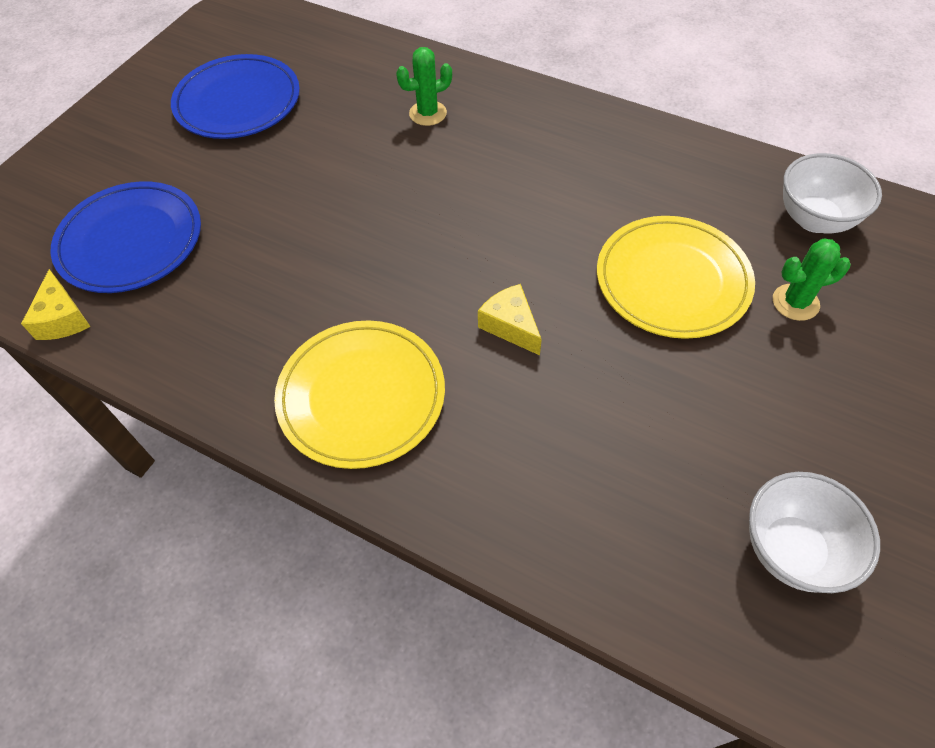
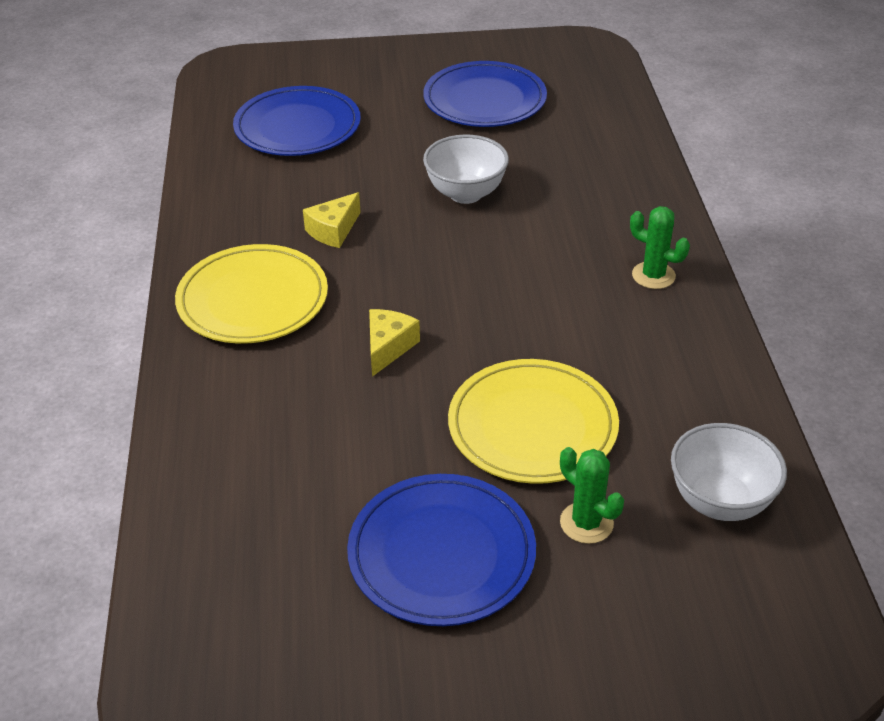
camera: 55 degrees right, 15 degrees down
yellow cheese [21,269,91,340] -> yellow cheese moved to [303,192,361,248]
green cactus [396,47,452,126] -> green cactus moved to [630,206,690,289]
white bowl [749,472,880,593] -> white bowl moved to [423,134,509,204]
none -> blue plate [347,474,536,626]

